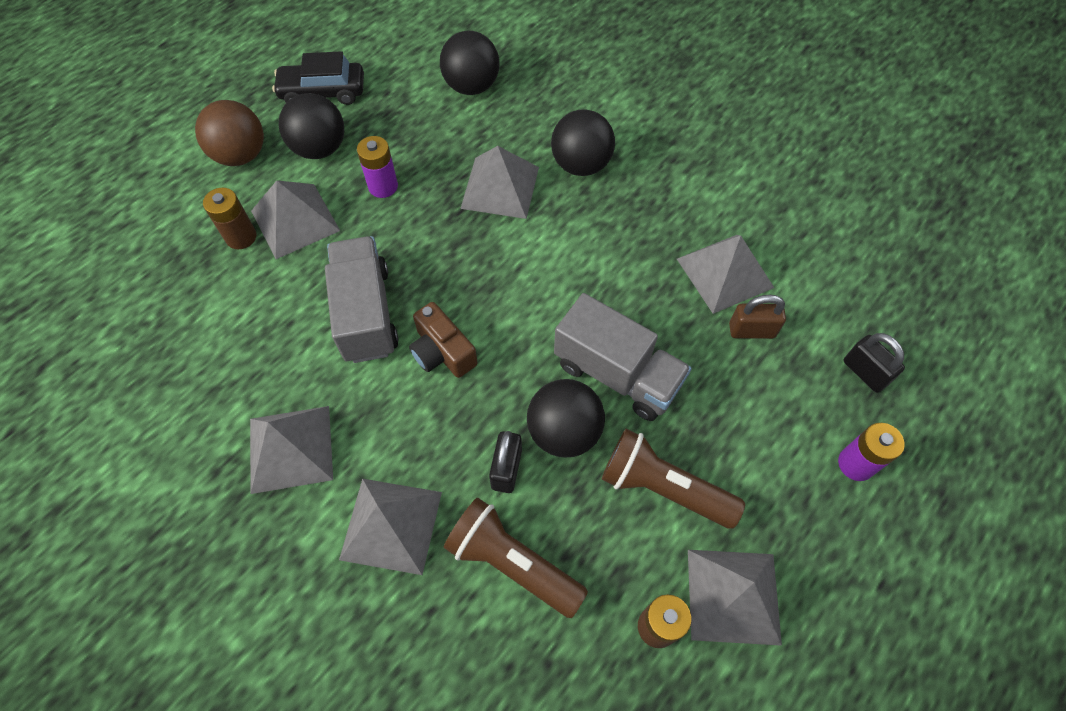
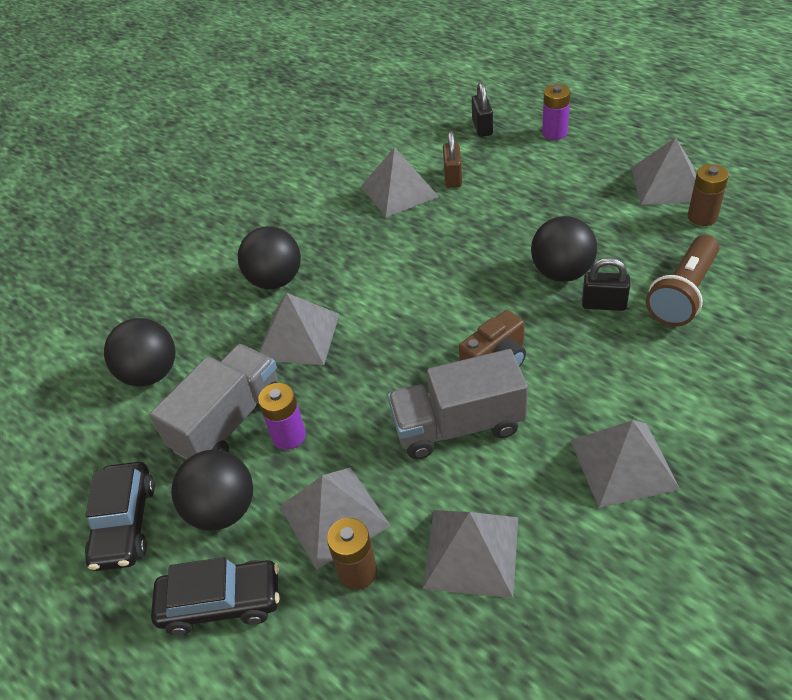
camera: 85 degrees left, 15 degrees down
brown ball [195,100,264,166] -> black car [151,557,280,636]
grey pyramid [339,479,442,575] -> grey pyramid moved to [423,510,518,598]
grey truck [554,293,692,421] -> grey truck moved to [150,344,278,460]
brown flashlight [602,428,745,529] -> none
black padlock [843,333,905,393] -> black padlock turned 60 degrees counterclockwise [472,82,493,137]

